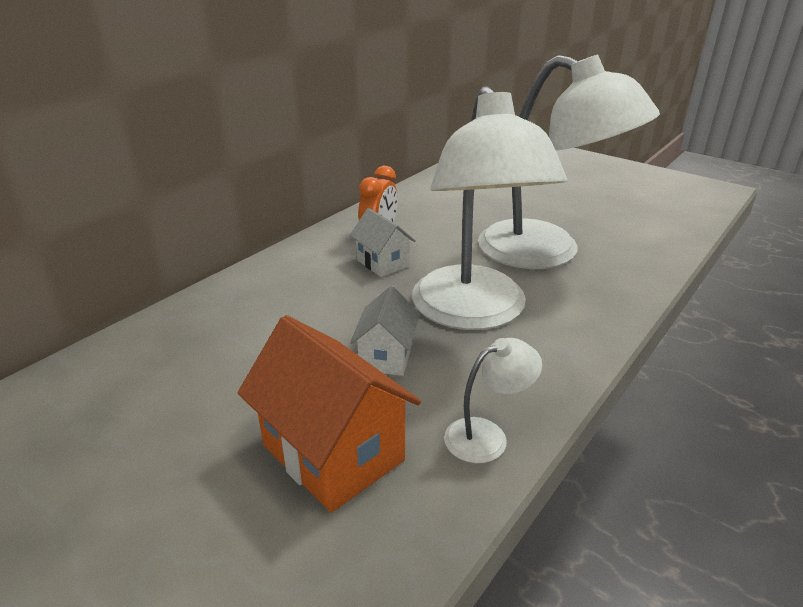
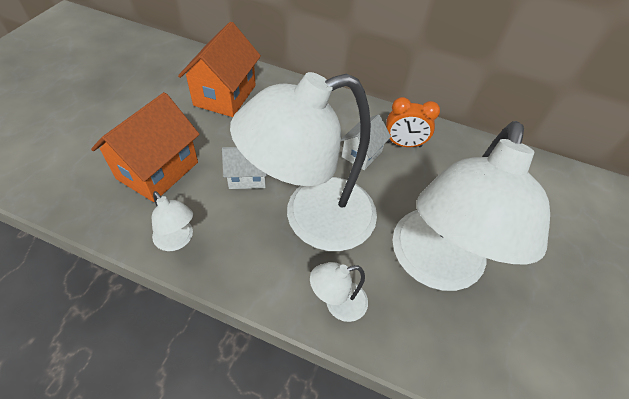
camera: 70 degrees right, 20 degrees up
none -> orange house [178,22,261,117]
none -> white lamp [310,262,368,322]

